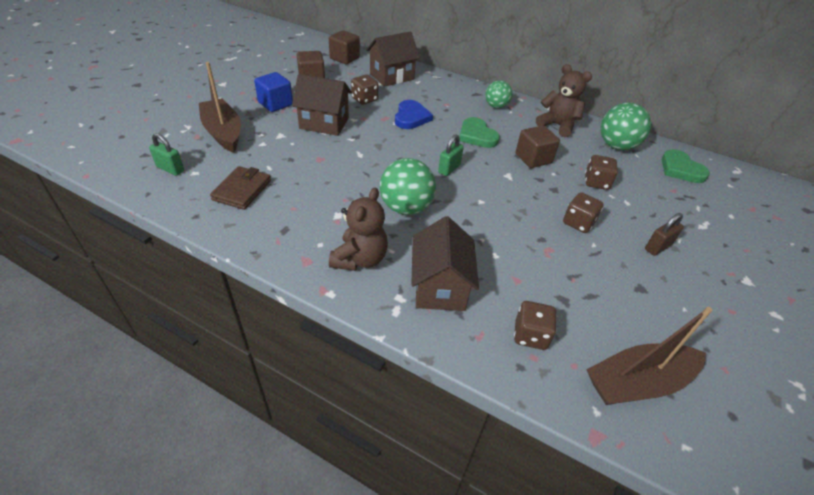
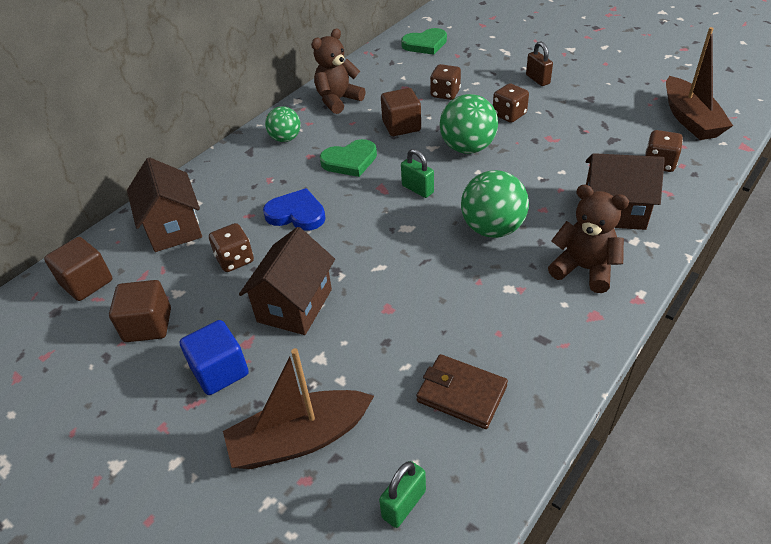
camera: 75 degrees left, 0 degrees up
green ball [600,103,651,150] -> green ball moved to [439,94,498,154]

